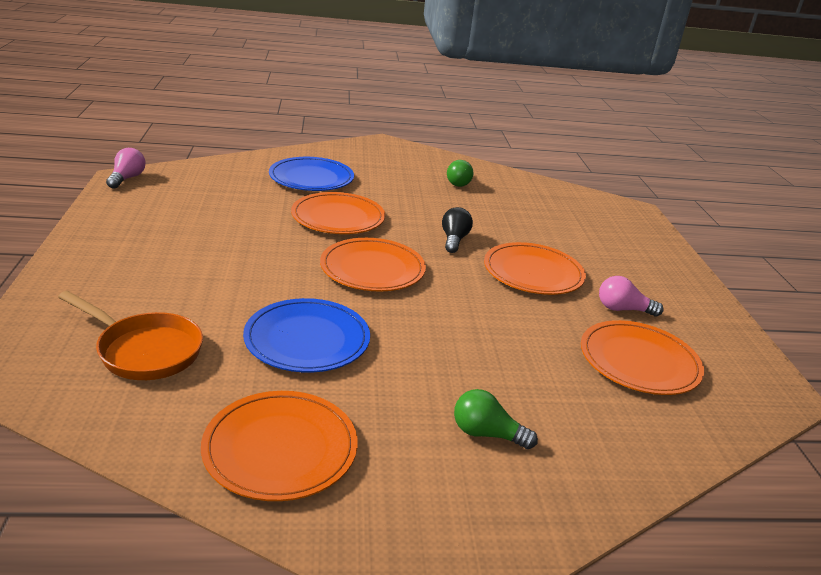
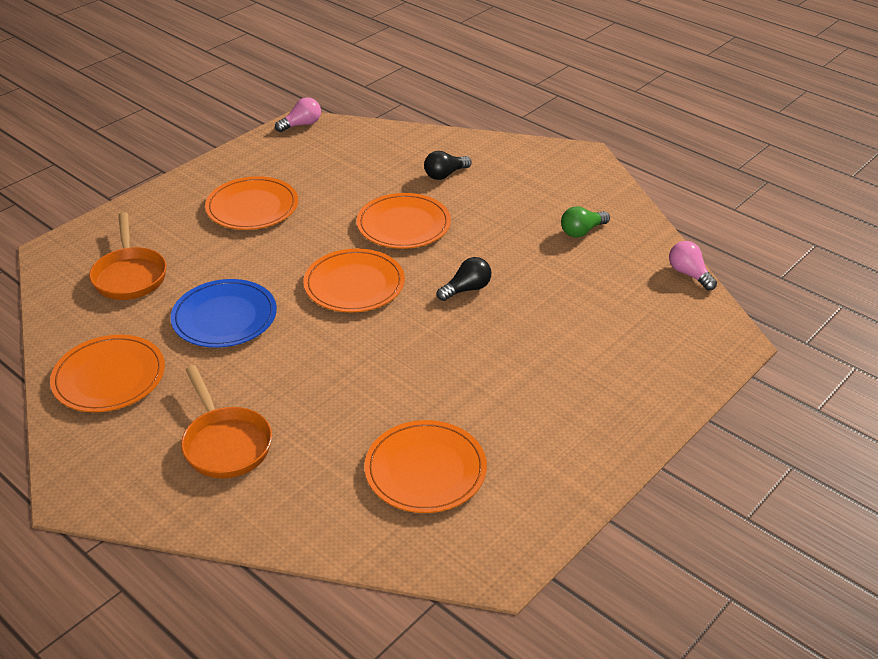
camera: 50 degrees right, 10 degrees up
blue plate [269,157,354,191] -> black light bulb [424,151,472,180]
green light bulb [454,389,538,449] -> orange pan [181,365,272,479]
orange plate [484,242,586,295] -> orange plate moved to [205,176,298,230]
pink light bulb [599,276,664,316] -> pink light bulb moved to [669,241,717,291]

